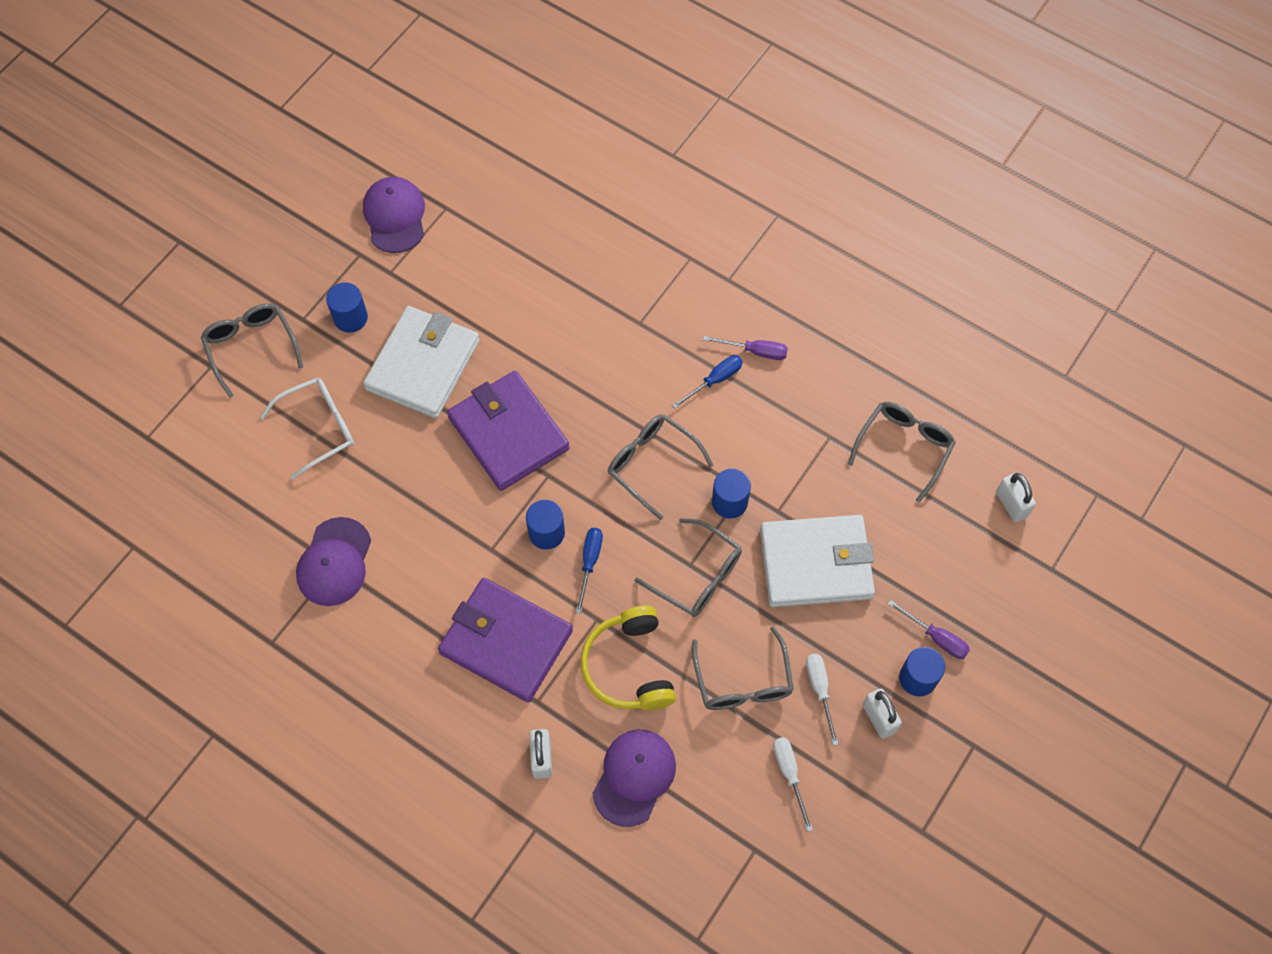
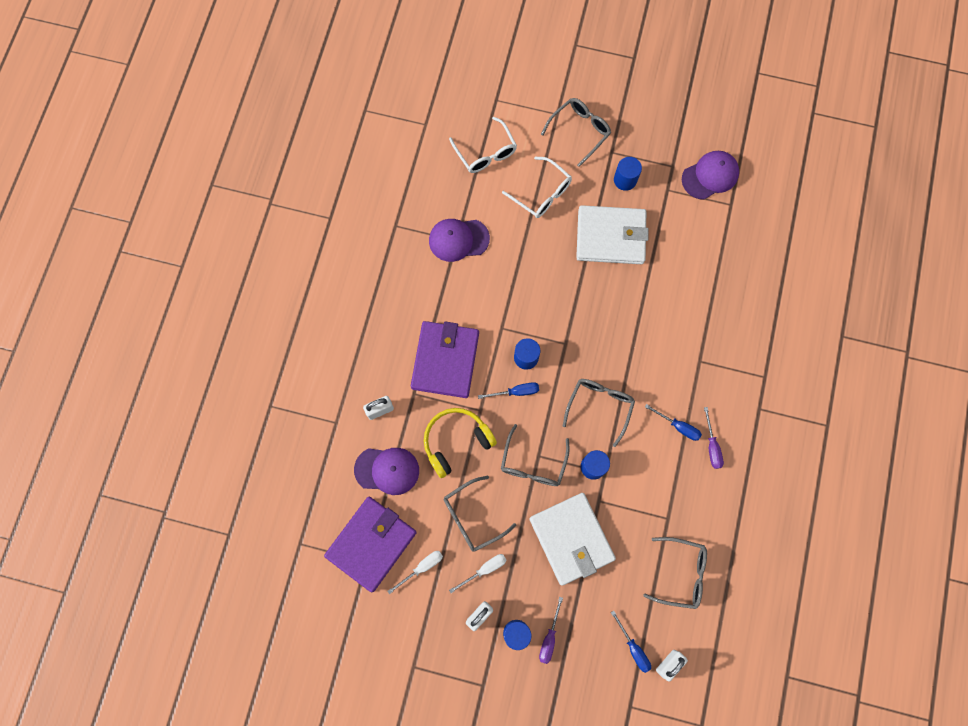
camera: 70 degrees right, 10 degrees up
purple wallet [447,371,569,491] -> purple wallet moved to [324,497,417,592]
none -> white glasses [449,117,517,173]
none -> blue screwdriver [611,611,651,673]

